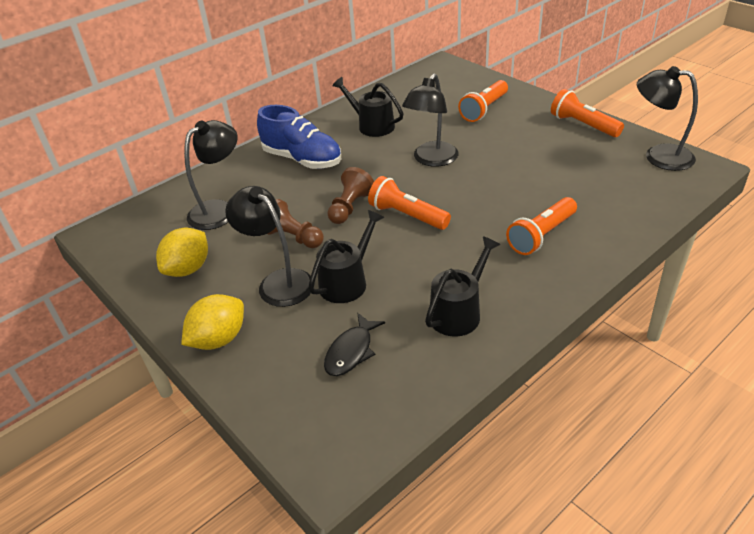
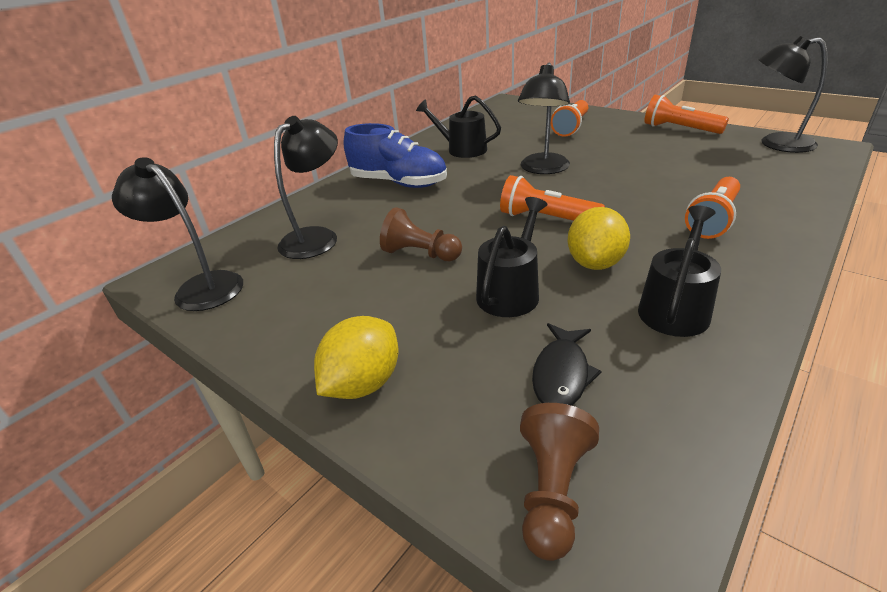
camera: 10 degrees left, 5 degrees down
yellow lemon [156,228,208,277] -> yellow lemon moved to [567,207,630,270]
black lamp [225,186,311,307] -> black lamp moved to [112,157,243,311]
brown pawn [327,167,374,224] -> brown pawn moved to [520,403,599,561]

